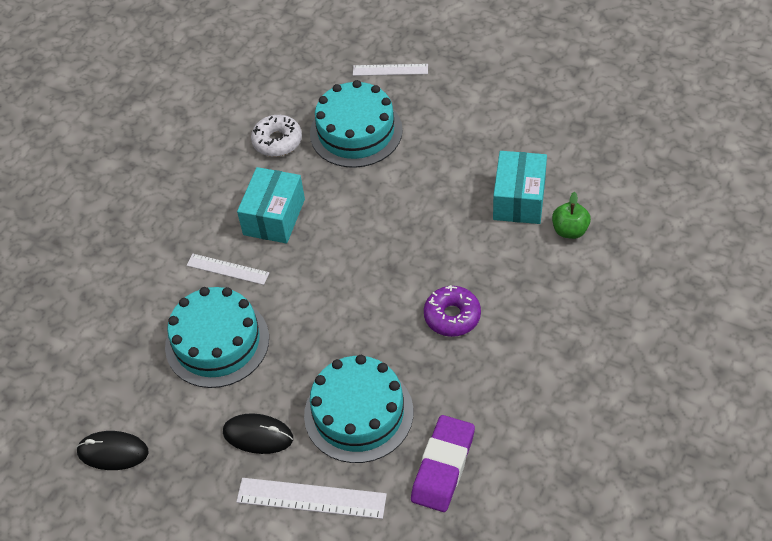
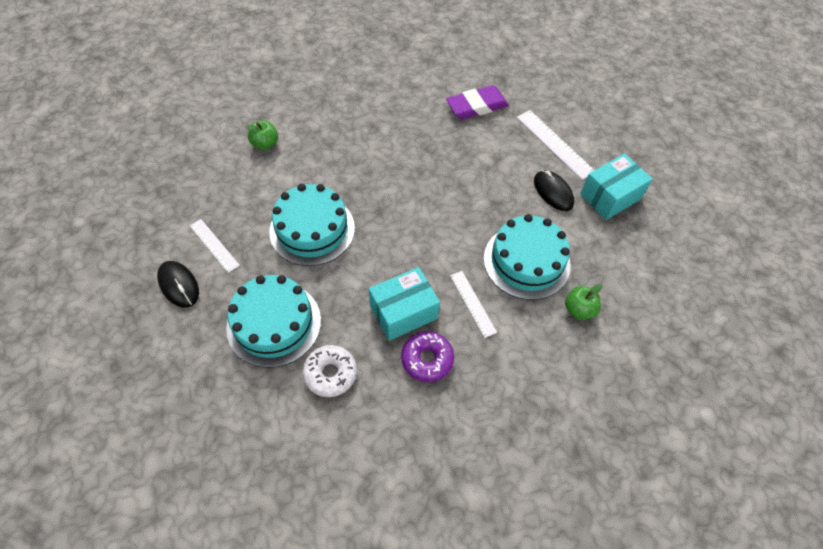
camera: 140 degrees left, 5 degrees up
black mouse [76,431,148,470] -> black mouse moved to [157,261,199,308]
turquoise cake [304,355,413,463] -> turquoise cake moved to [269,184,355,266]
white ruler [353,64,428,76] -> white ruler moved to [190,219,240,273]
purple donut [424,285,481,337] -> purple donut moved to [401,331,454,382]
turquoise box [493,151,547,224] -> turquoise box moved to [580,154,653,220]
none -> green apple [565,284,602,320]

